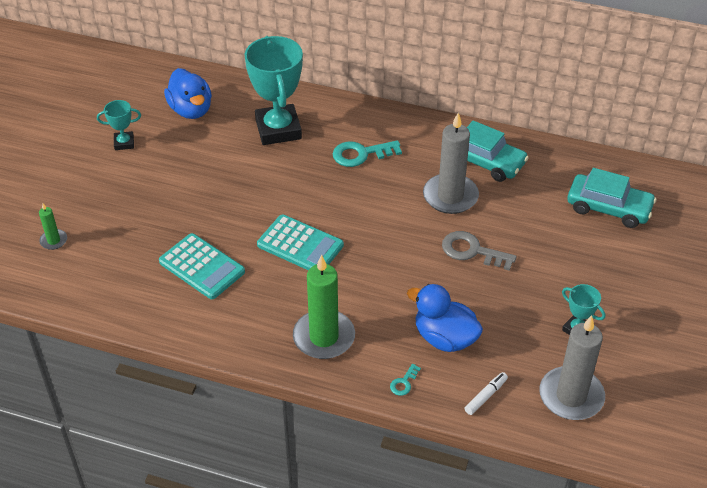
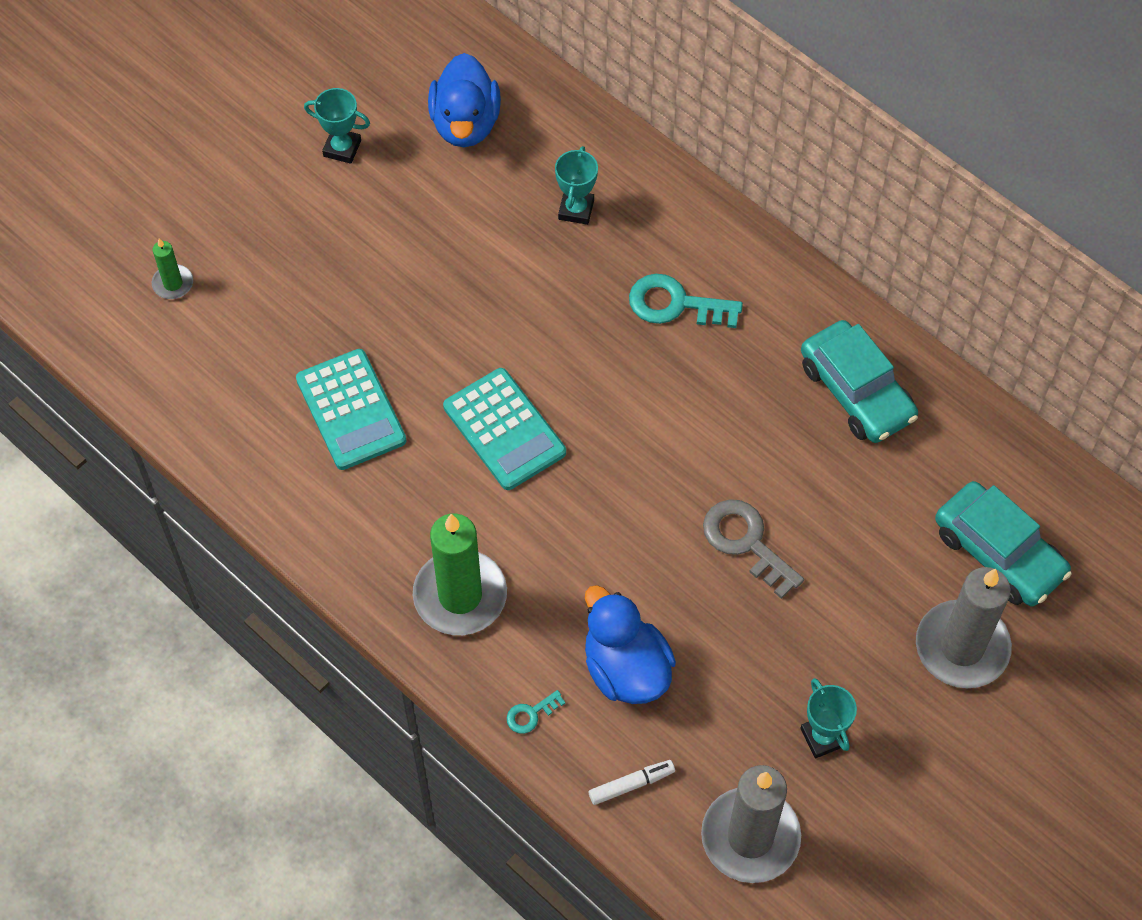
camera: 25 degrees right, 15 degrees up
turquoise trophy [245,36,303,145] -> turquoise trophy [555,146,598,225], size x0.47
grey candle [423,113,479,214] -> grey candle moved to [916,567,1012,688]

